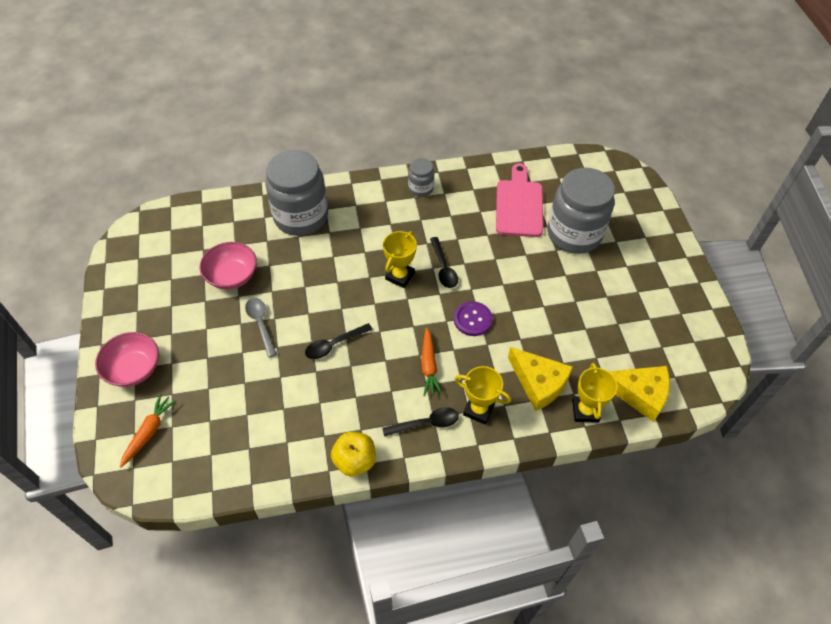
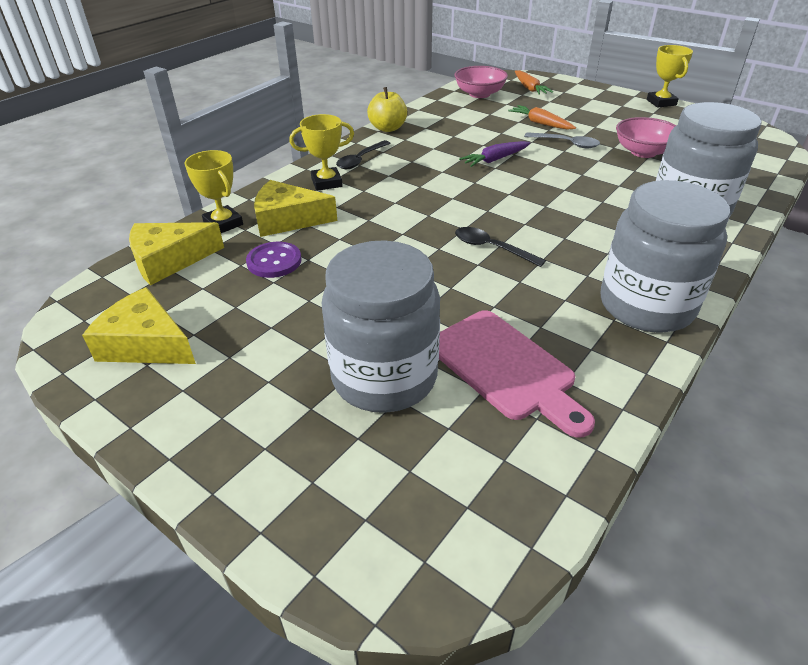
camera: 140 degrees right, 15 degrees down
pink bowl [95,332,159,387] -> pink bowl moved to [454,66,508,98]
black spoon [305,323,373,359] -> purple carrot [459,141,530,167]
yellow trophy [383,231,417,288] -> yellow trophy moved to [647,45,693,107]
grey jar [408,158,434,197] -> grey jar [601,180,730,333], size x2.10
orange carrot [421,328,443,396] -> orange carrot moved to [508,105,576,130]
purple button [454,301,493,336] -> purple button moved to [246,242,302,278]
none -> yellow cheese [82,287,196,364]

